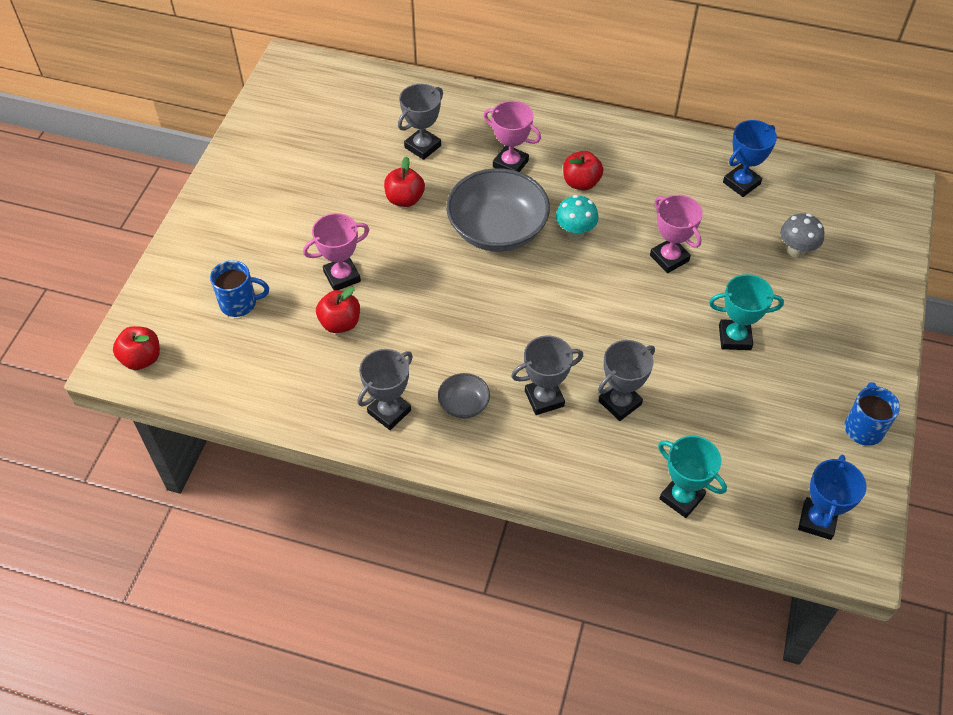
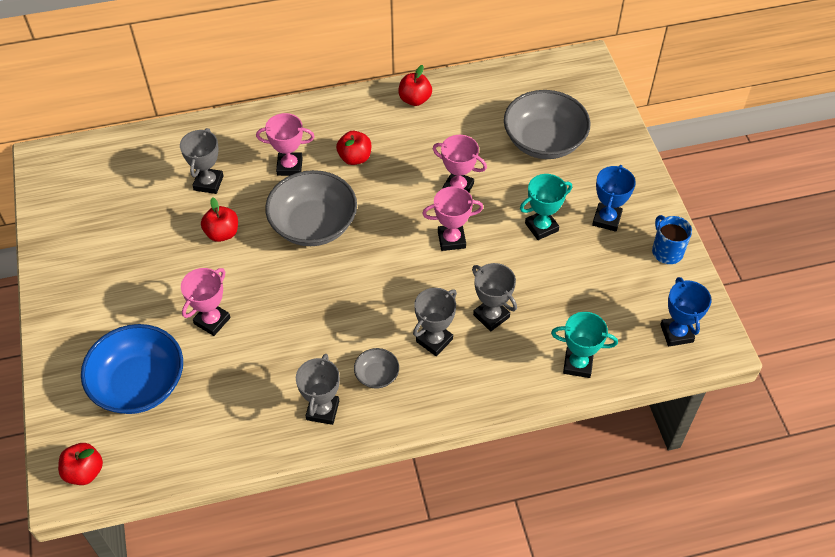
camera: 30 degrees left, 0 degrees up
blue mug [210,260,269,317] -> blue bowl [81,324,183,414]
red apple [316,287,360,333] -> red apple moved to [398,65,432,106]
turquoise mushroom [556,195,599,240] -> none
grey trophy [598,340,655,421] -> grey trophy turned 60 degrees counterclockwise [472,263,517,331]
blue trophy [723,120,777,197] -> blue trophy moved to [592,165,636,232]
grey mushroom [780,213,824,258] -> grey bowl [504,90,591,159]
none -> pink trophy [422,186,483,251]

